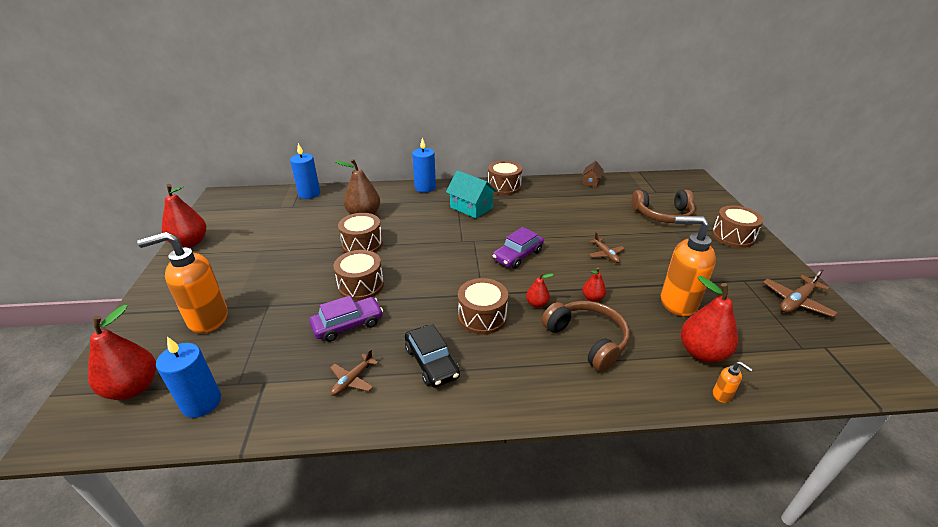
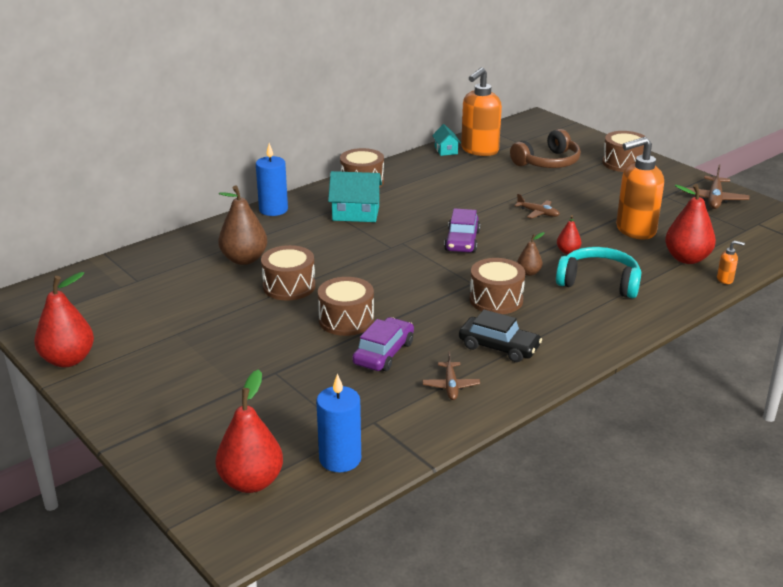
camera: 35 degrees left, 5 degrees down
orange soap dispenser [137,232,228,334] -> orange soap dispenser moved to [461,67,502,156]
blue candle [290,143,320,199] -> none
red pear [526,272,554,308] -> brown pear [517,232,545,276]
brown headphones [542,301,630,372] -> turquoise headphones [556,247,641,298]
brown house [582,161,604,187] -> turquoise house [432,124,461,156]

